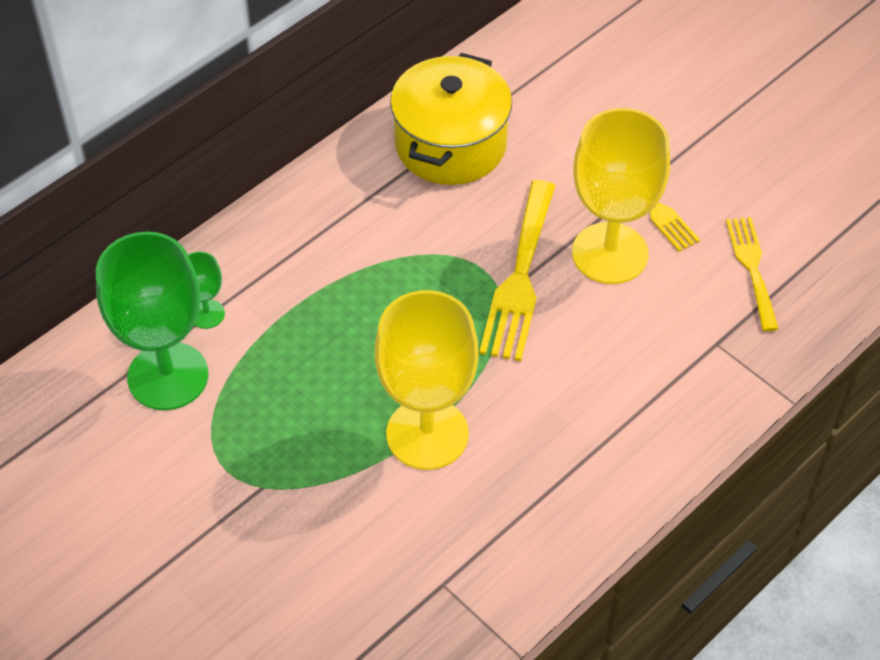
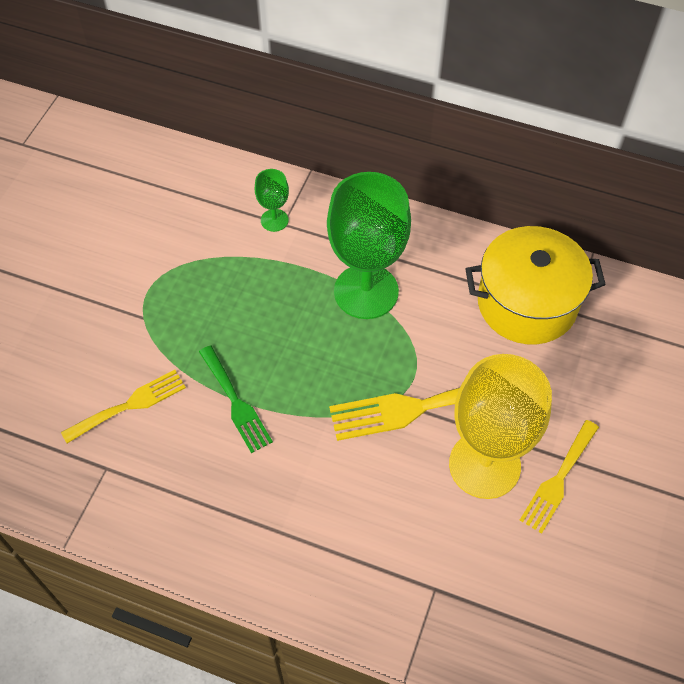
camera: 65 degrees right, 5 degrees up
green goblet [96,232,208,410] -> green goblet moved to [327,172,411,319]
yellow goblet [375,290,479,470] -> green fork [199,346,273,453]
yellow fork [726,217,779,331] -> yellow fork moved to [61,370,186,443]

